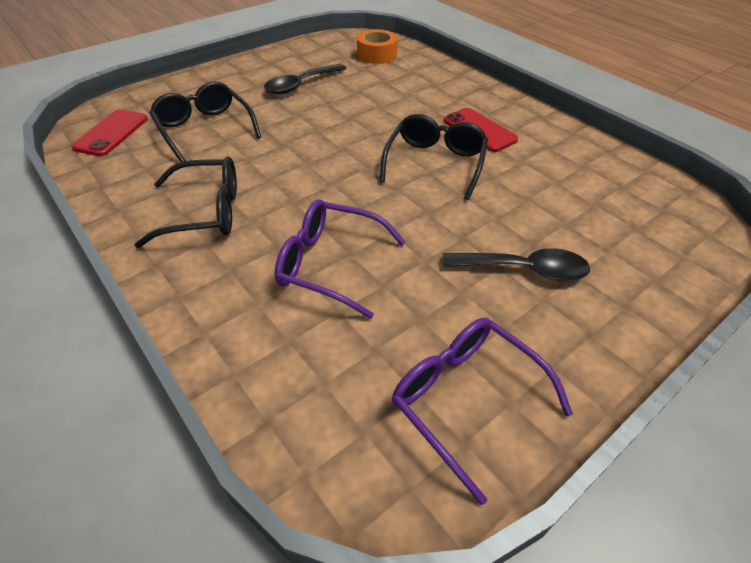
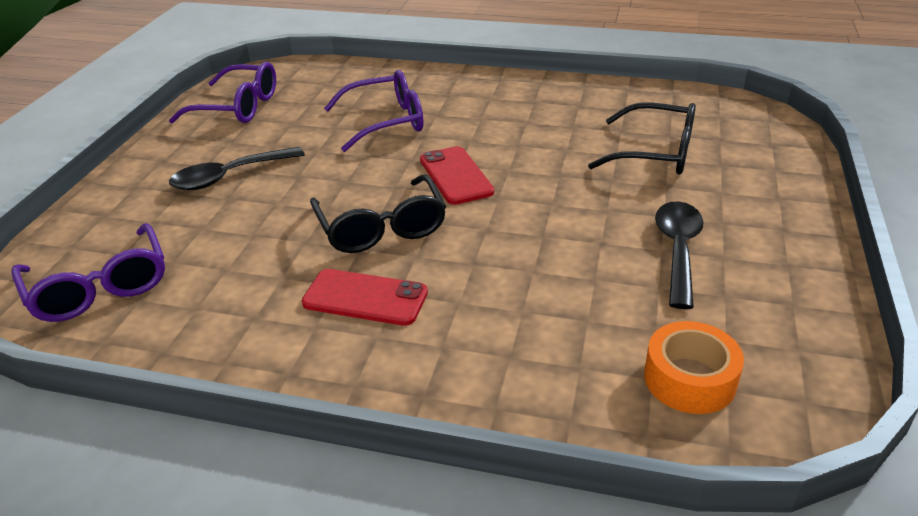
camera: 145 degrees right, 10 degrees down
red phone [71,109,148,156] -> red phone moved to [420,146,494,205]
black glasses [135,156,237,248] -> none
none -> purple glasses [11,223,165,322]

